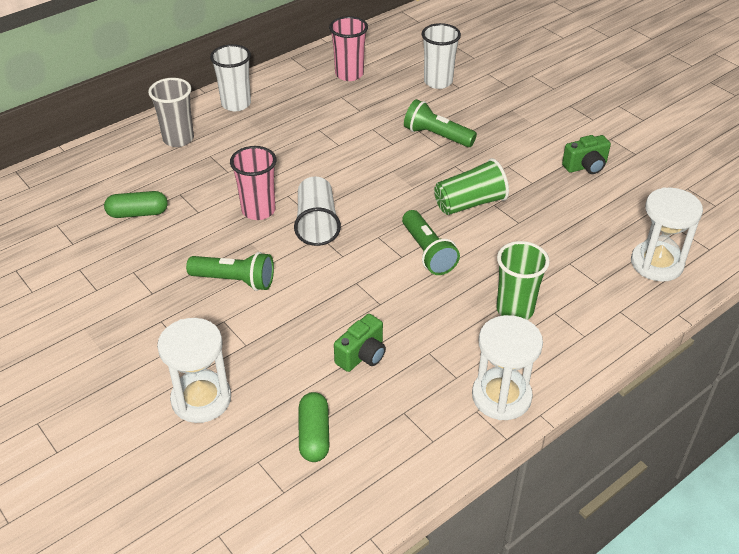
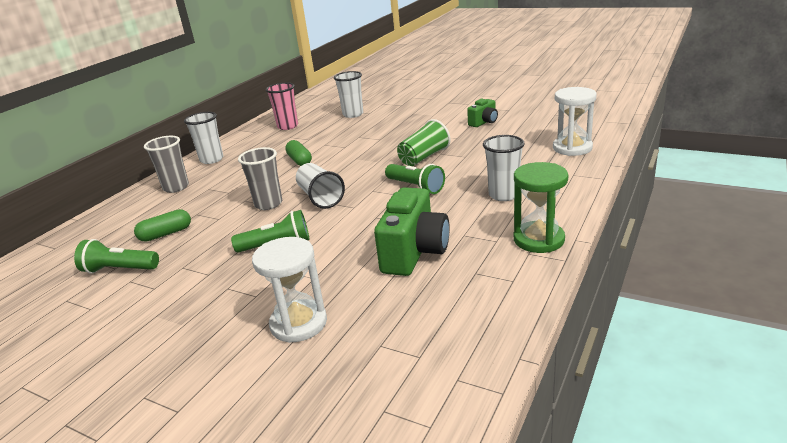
camera: 20 degrees left, 15 degrees down
pink cup [230,146,277,220] -> grey cup [238,147,282,210]
green capsule [299,392,329,462] -> green capsule moved to [285,140,312,166]
green camera [334,314,386,372] -> green camera [374,187,450,276], size x1.84
green flashlight [404,99,477,147] -> green flashlight moved to [74,239,159,274]
white hourglass [472,315,543,420] -> green hourglass [514,162,568,253]
green cup [496,241,550,320] -> white cup [483,135,525,201]

